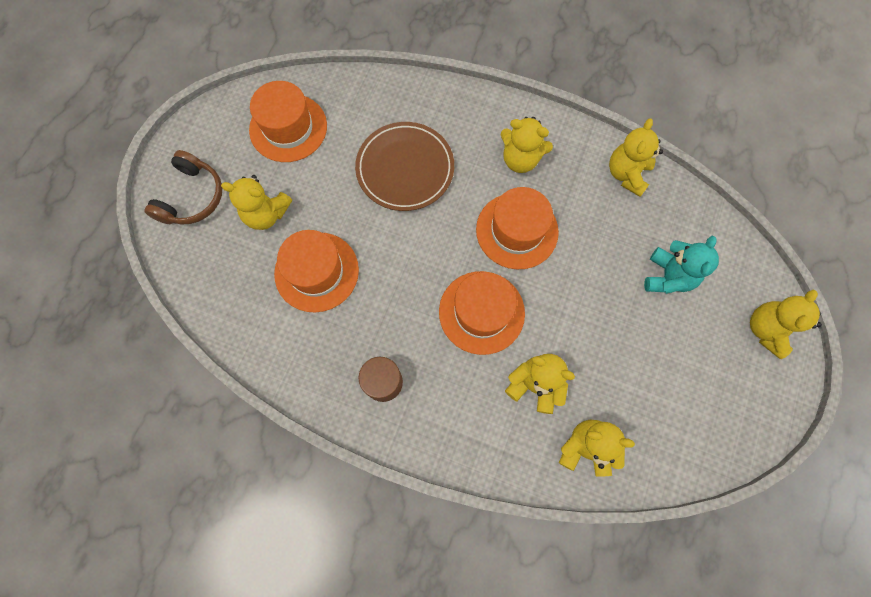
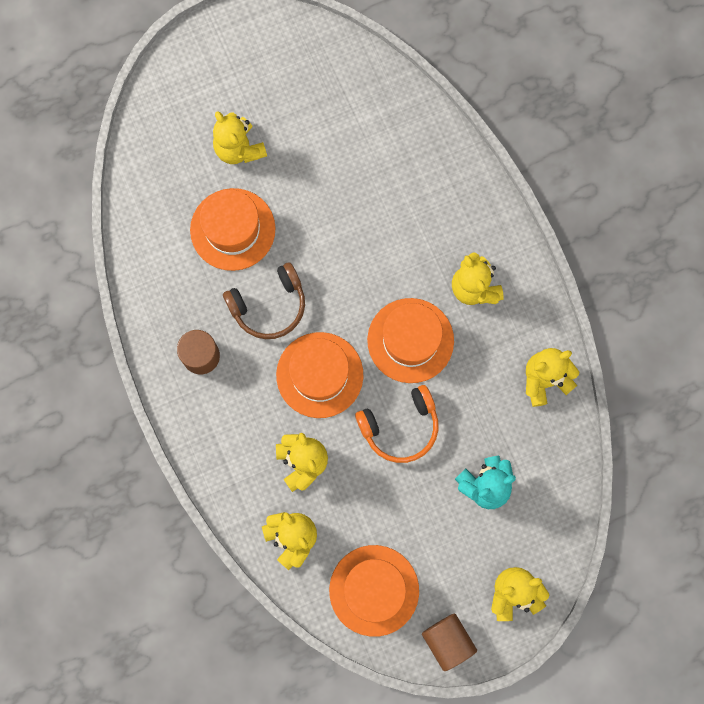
camera: 45 degrees right, 5 degrees up
brown headphones [144,150,222,225] -> brown headphones moved to [223,262,305,339]
orange hat [249,81,327,162] -> orange hat moved to [329,545,419,637]
brown plate [355,122,454,211] -> none
none -> orange headphones [355,385,438,463]
none -> brown cylinder [422,613,477,671]

